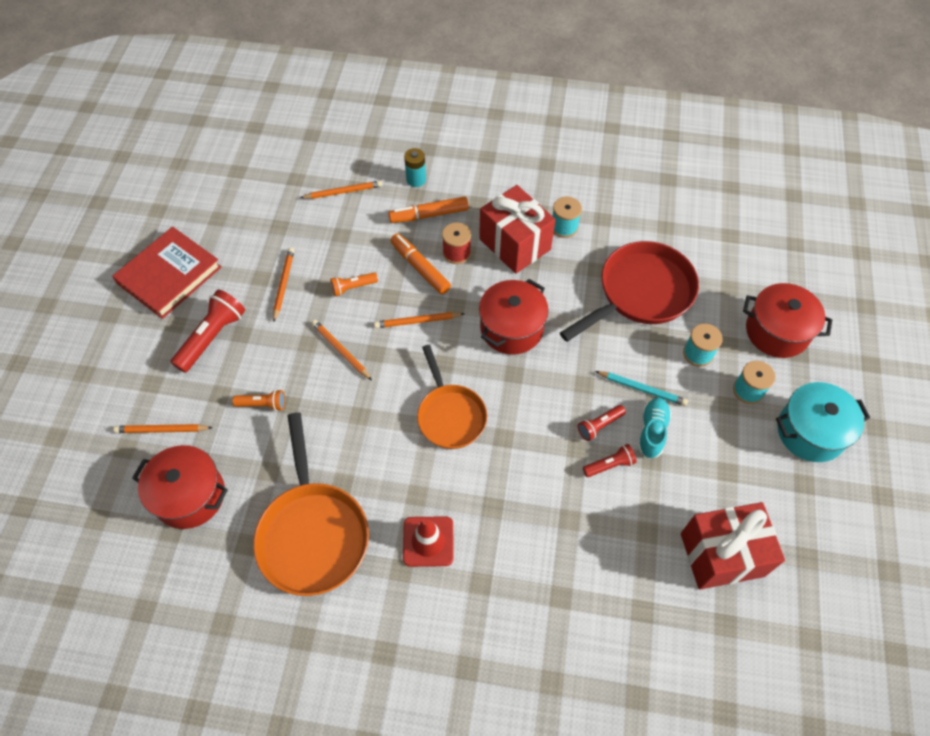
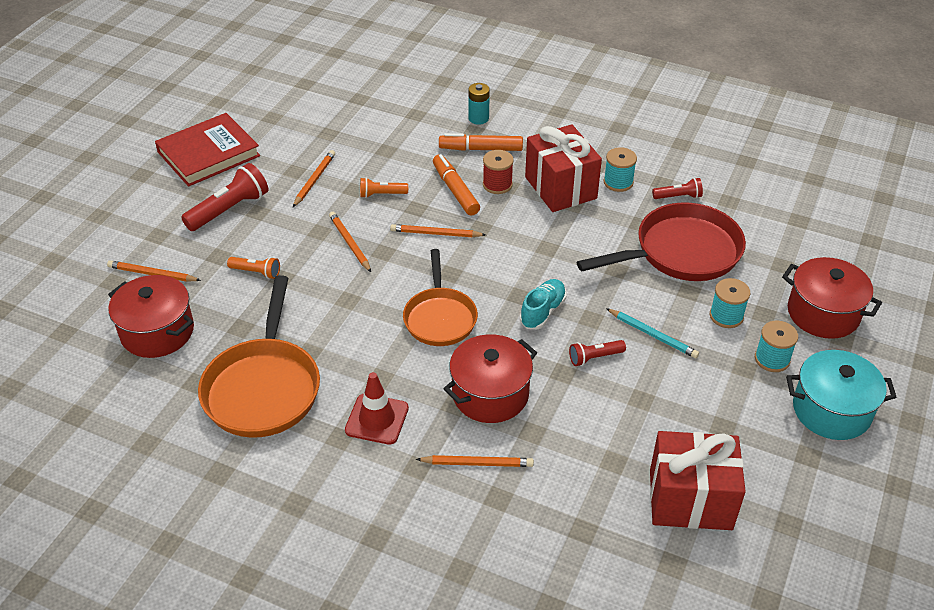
camera: 15 degrees right, 15 degrees down
orange pencil [300,181,382,199] -> orange pencil moved to [416,455,534,467]
red pot [479,279,549,355] -> red pot moved to [443,334,537,423]
red flashlight [583,444,637,477] -> red flashlight moved to [652,178,703,199]
turquoise shoe [638,398,671,459] -> turquoise shoe moved to [520,279,566,329]

